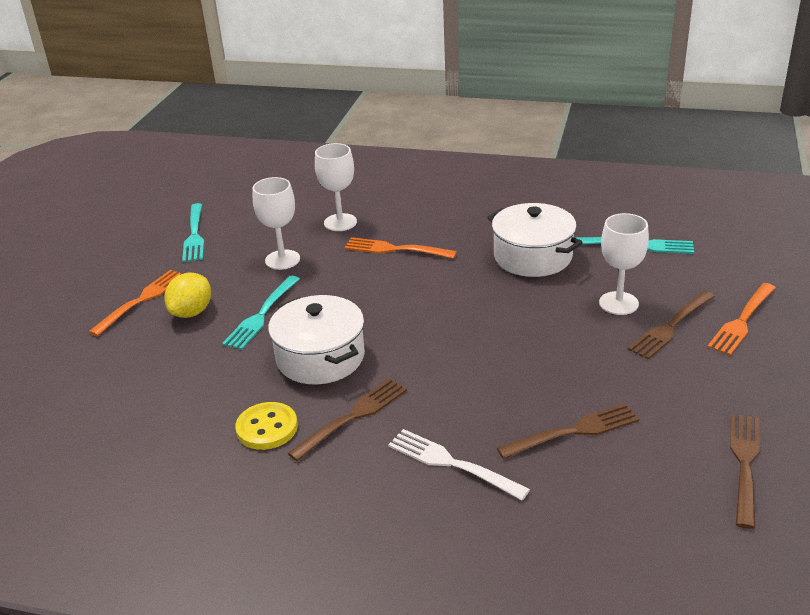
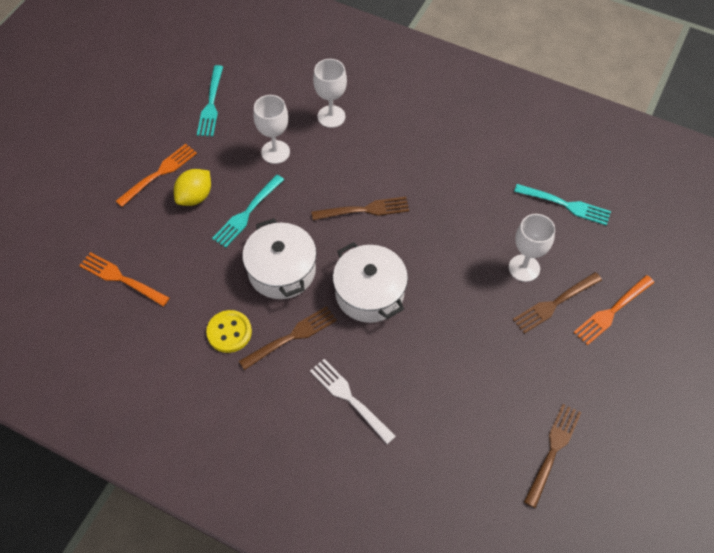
camera: 10 degrees right, 25 degrees up
orange fork [344,237,457,259] -> orange fork moved to [79,252,170,306]
white pot [487,203,583,277] -> white pot moved to [333,242,408,323]
brown fork [497,403,639,459] -> brown fork moved to [312,197,409,220]

